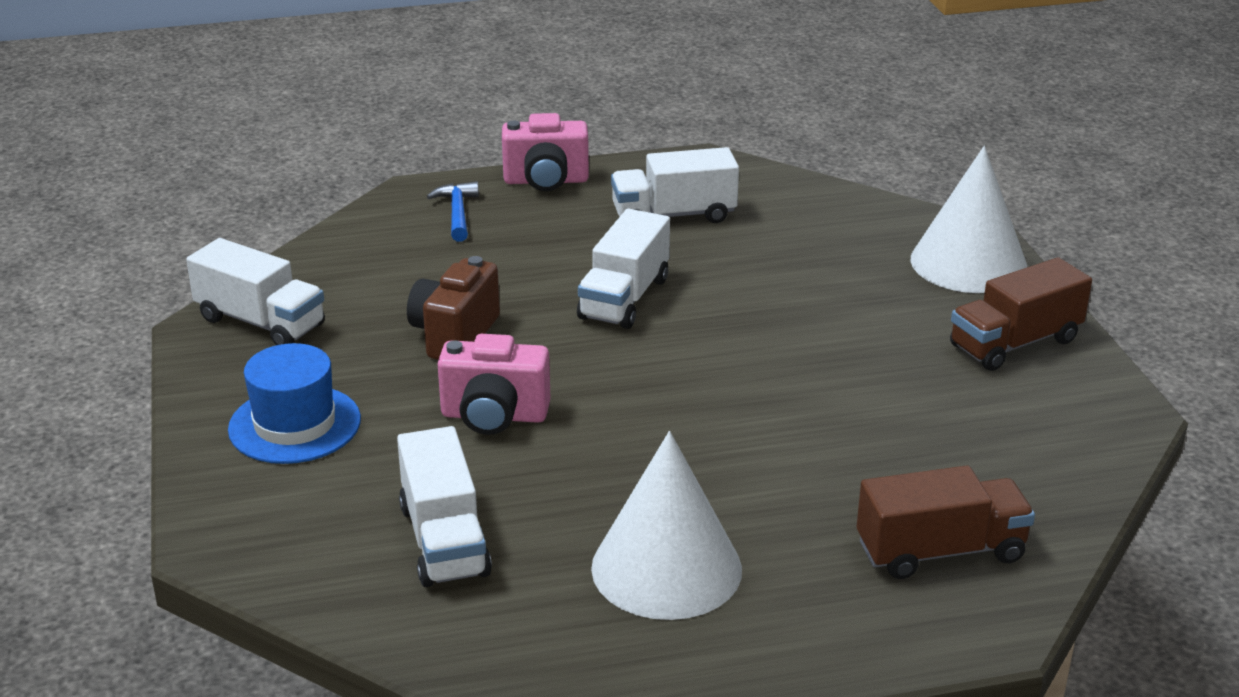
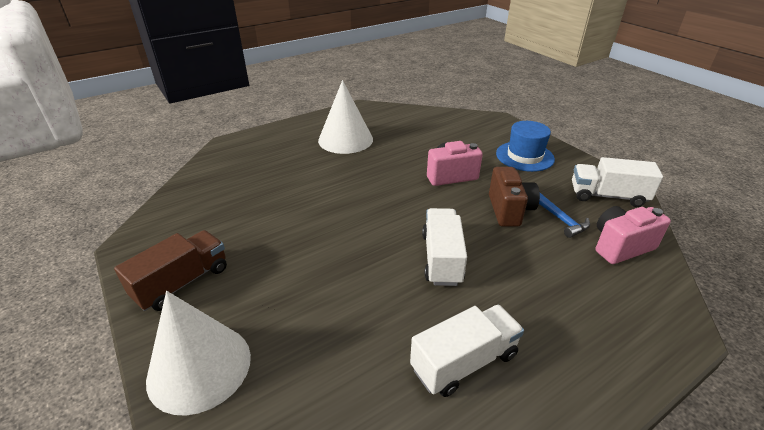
camera: 160 degrees right, 5 degrees up
white truck [397,426,492,587] -> none
blue hammer [427,181,479,242] -> blue hammer moved to [539,193,590,238]
pink camera [502,113,589,191] -> pink camera moved to [596,206,671,264]
brown truck [857,465,1035,579] -> none

